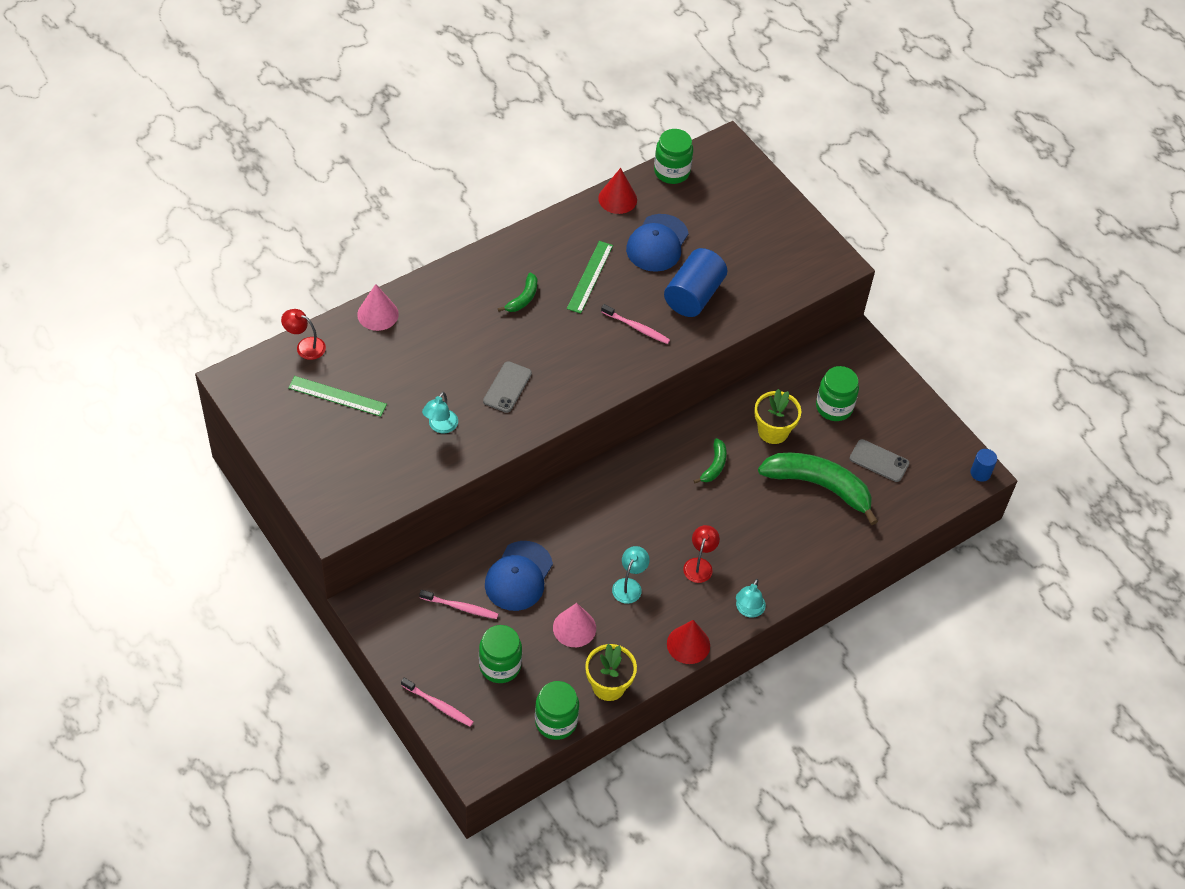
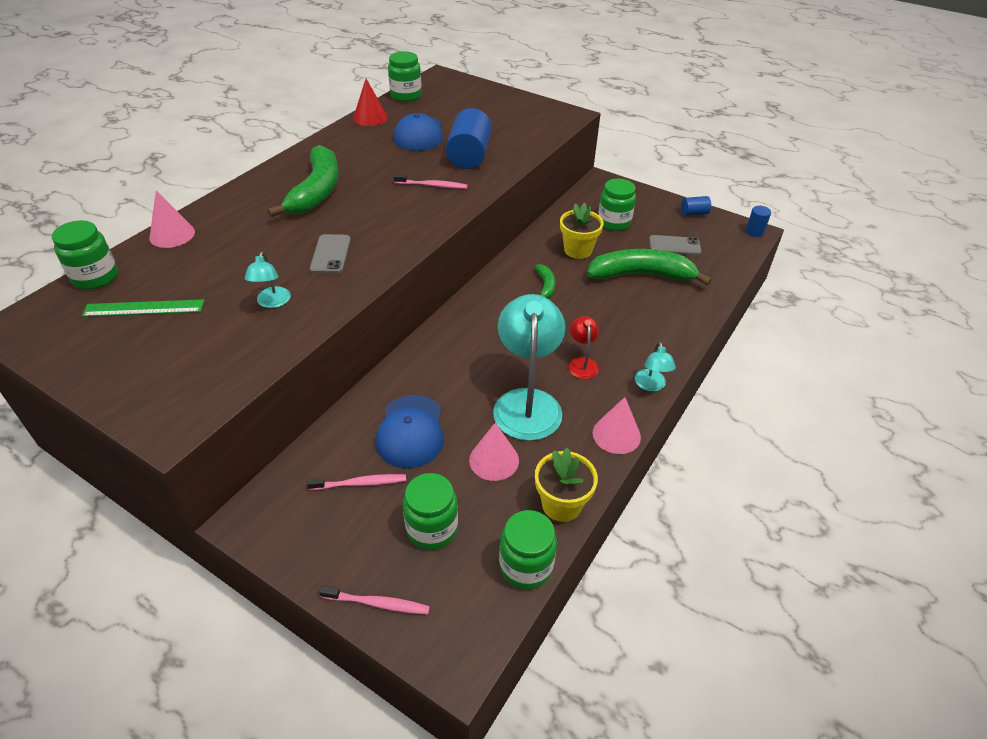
camera: 20 degrees left, 10 degrees down
red lamp [281,309,326,360] -> green jar [52,220,118,290]
green banana [498,273,537,312] -> green banana [267,145,339,218], size x2.17
green ruler [567,241,613,313] -> none
turquoise lamp [612,546,650,604] -> turquoise lamp [493,294,565,441], size x2.13
red cone [667,620,710,664] -> pink cone [593,397,641,454]
none -> blue cylinder [681,196,711,216]

